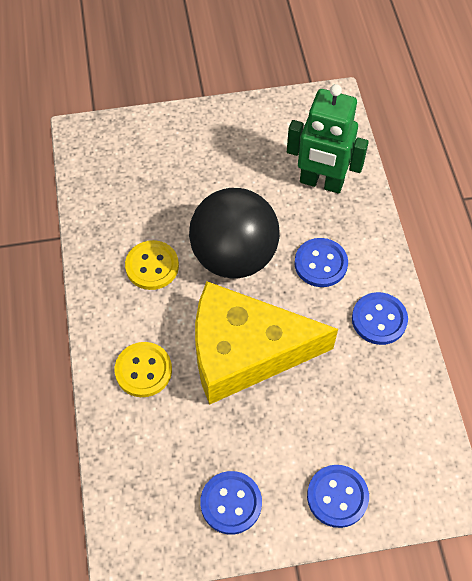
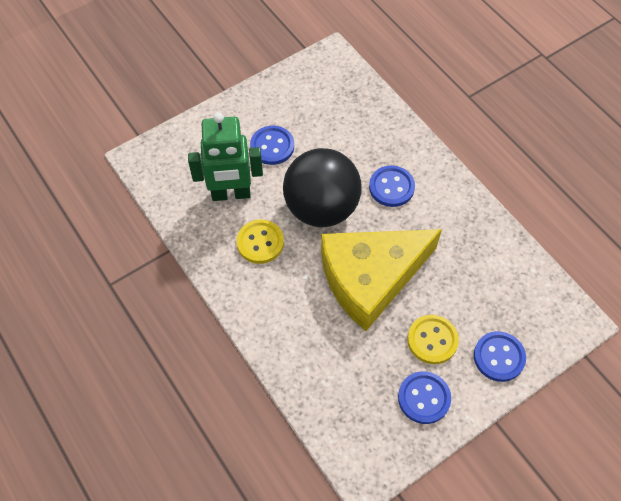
camera: 25 degrees left, 0 degrees up
yellow button [115,342,172,397] -> yellow button moved to [407,315,459,364]
green robot [287,84,369,194] -> green robot moved to [188,112,263,201]
blue button [352,292,408,345] -> blue button moved to [250,126,294,165]

